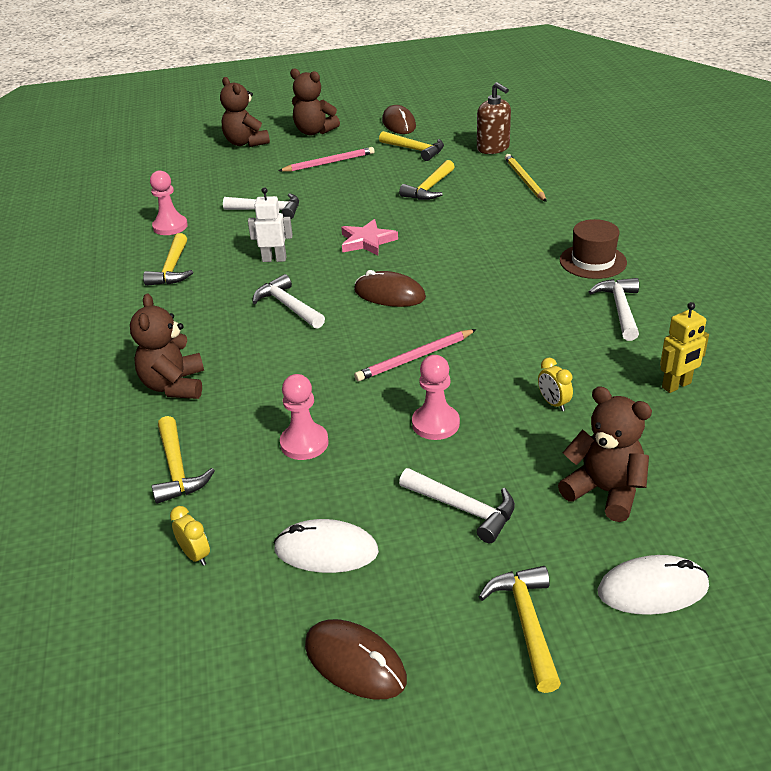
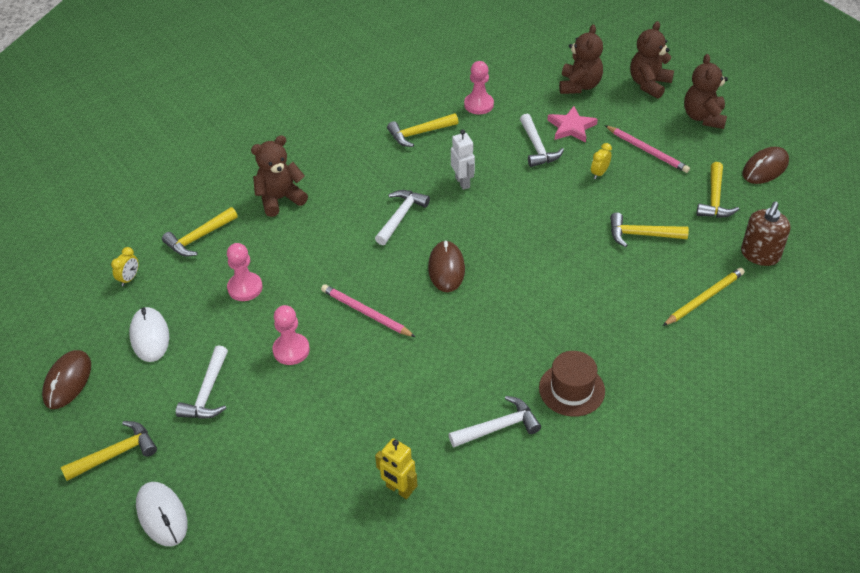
camera: 65 degrees right, 10 degrees up
pink star [341,219,398,256] -> pink star moved to [547,106,598,143]
yellow clock [538,358,573,411] -> yellow clock moved to [591,143,612,179]
brown teddy bear [558,386,652,522] -> brown teddy bear moved to [559,24,603,94]

